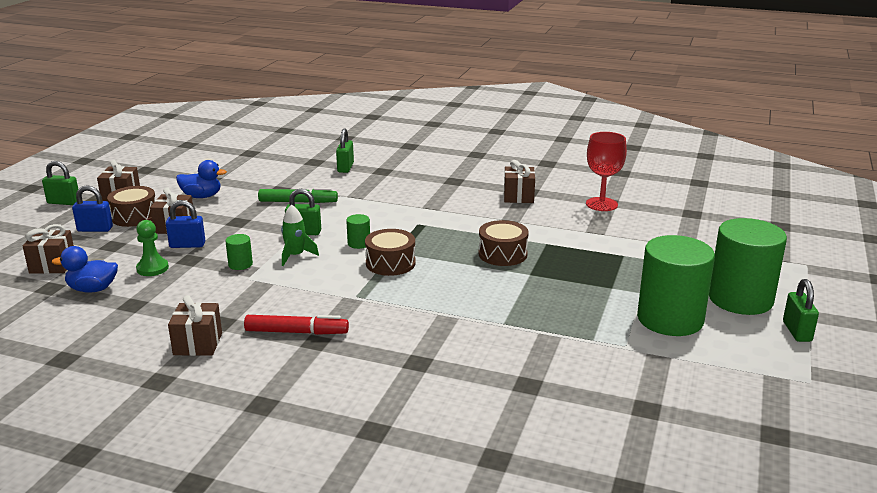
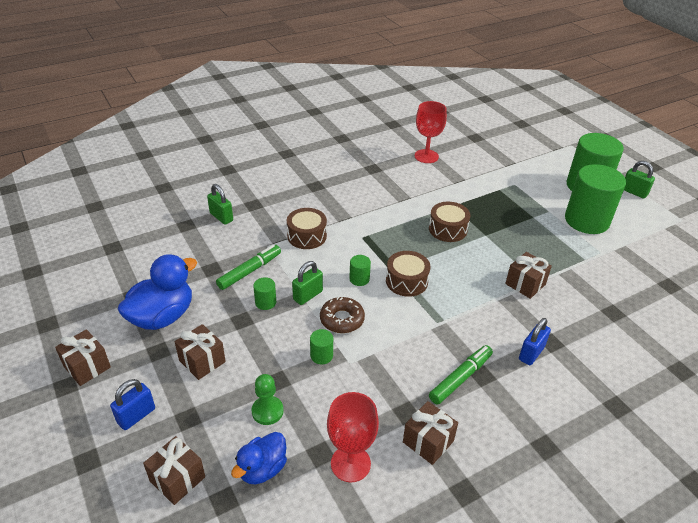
camera: 50 degrees left, 15 degrees up
green padlock [42,161,78,205] -> none
brown drum [107,186,155,227] -> brown drum moved to [287,208,327,249]
blue padlock [166,200,205,248] -> blue padlock moved to [519,318,551,365]
blue duck [176,160,227,198] -> blue duck [118,254,197,330], size x1.63
red marker [244,315,349,335] -> green marker [429,345,493,405]
green rocket [281,205,319,266] -> brown donut [320,297,365,333]
brown gift [504,160,535,203] -> brown gift moved to [505,252,552,299]
none -> green cylinder [253,277,276,310]
none -> red goblet [327,392,379,482]

